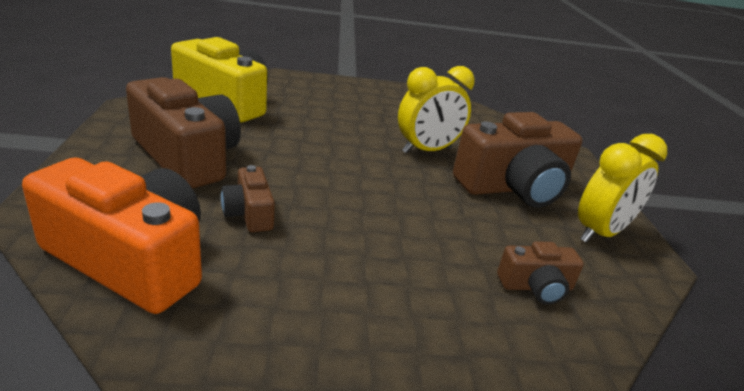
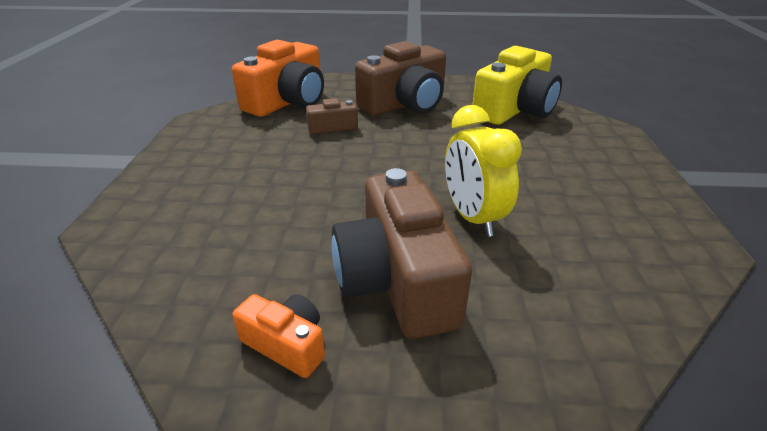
camera: 100 degrees right, 5 degrees up
brown camera [497,241,584,305] -> none
yellow clock [578,134,667,243] -> orange camera [233,294,325,378]

